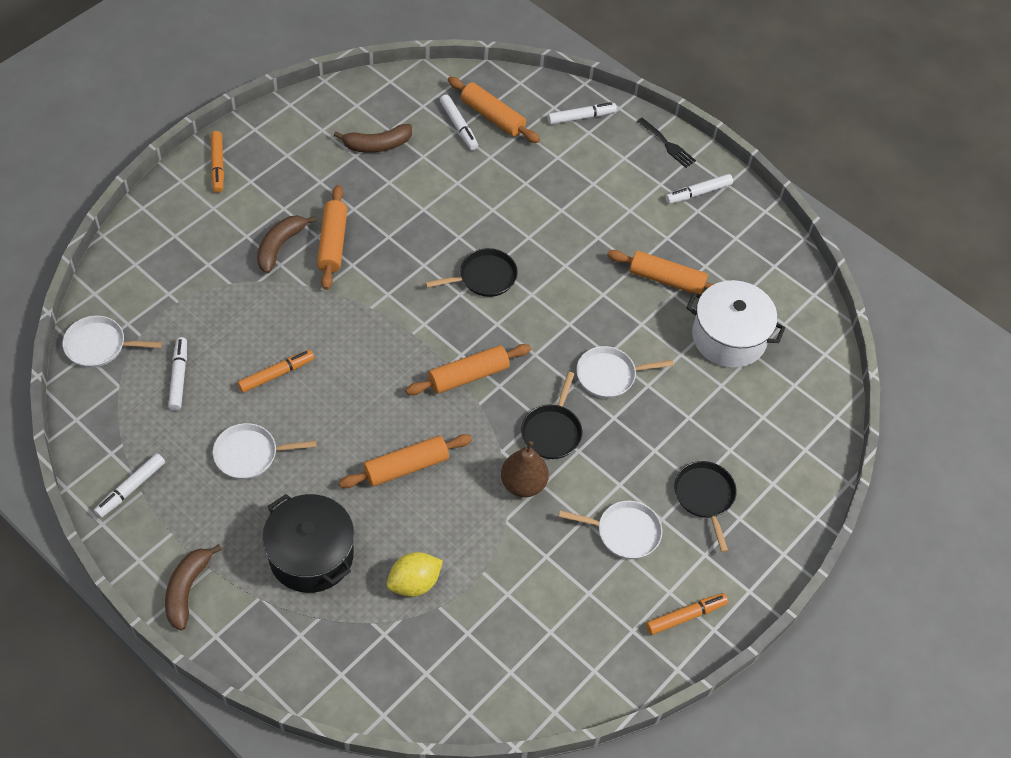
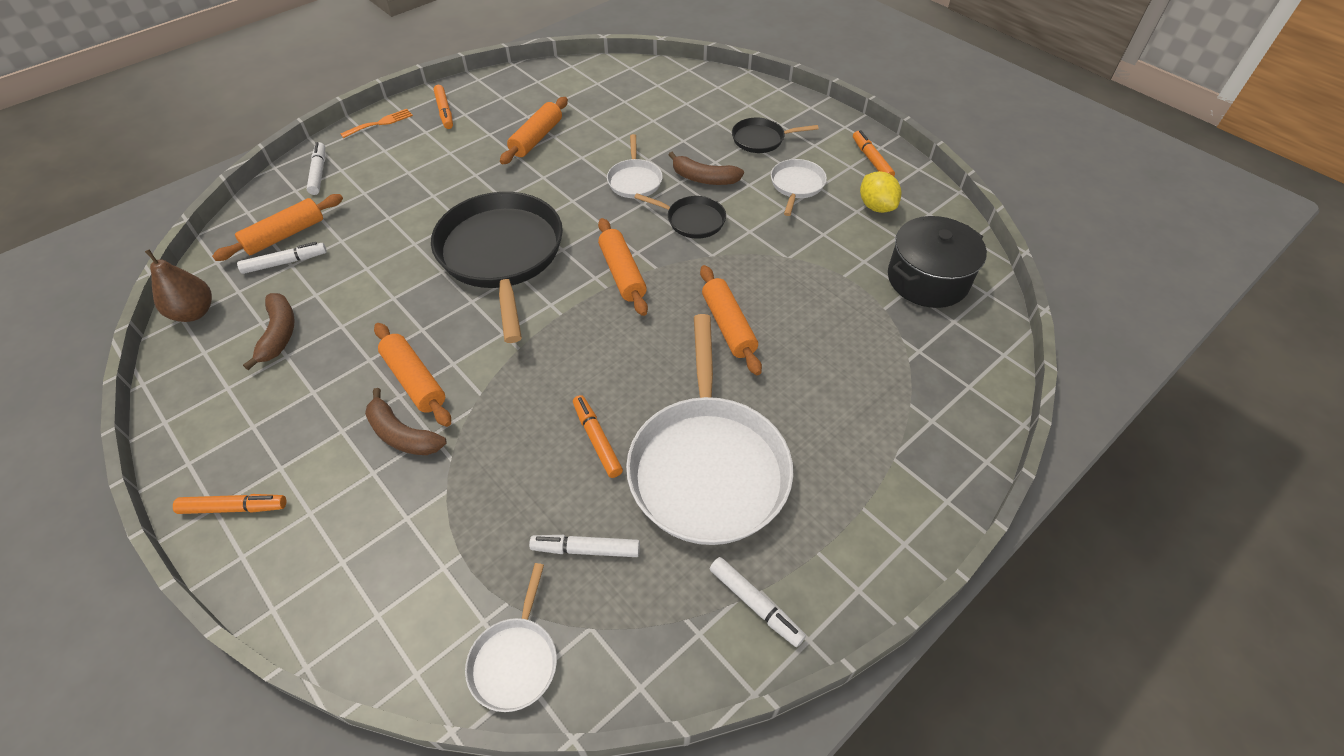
camera: 80 degrees left, 5 degrees down
brown banana [165,544,222,630] -> brown banana moved to [669,152,744,185]
white pan [213,423,317,479] -> white pan [626,314,793,545], size x2.13
black pot [262,494,354,593] -> black pot moved to [888,216,987,308]
orange rolling pin [317,185,347,290] -> orange rolling pin turned 45 degrees clockwise [374,323,451,427]
yellow lemon [387,552,443,597] -> yellow lemon moved to [860,171,901,213]
black pan [425,248,518,297] -> black pan [431,192,563,343], size x2.13
brown pear [501,441,549,497] -> brown pear moved to [145,249,212,322]
black fork [637,118,696,168] -> orange fork [340,109,413,138]
white marker [665,174,733,204] -> orange marker [433,85,453,129]
white pot [686,280,785,368] -> none

